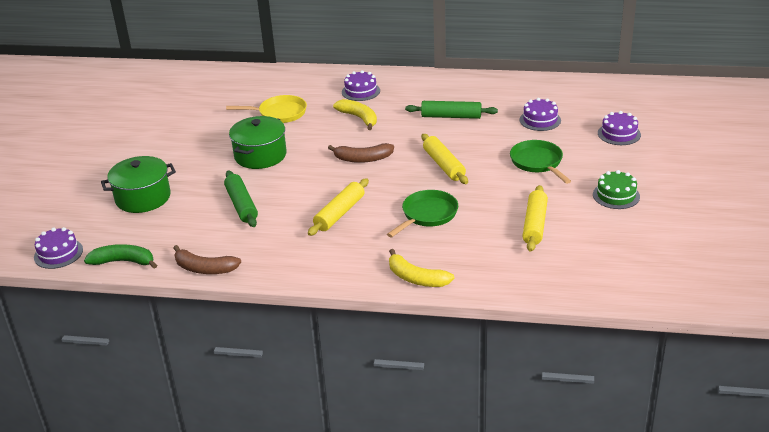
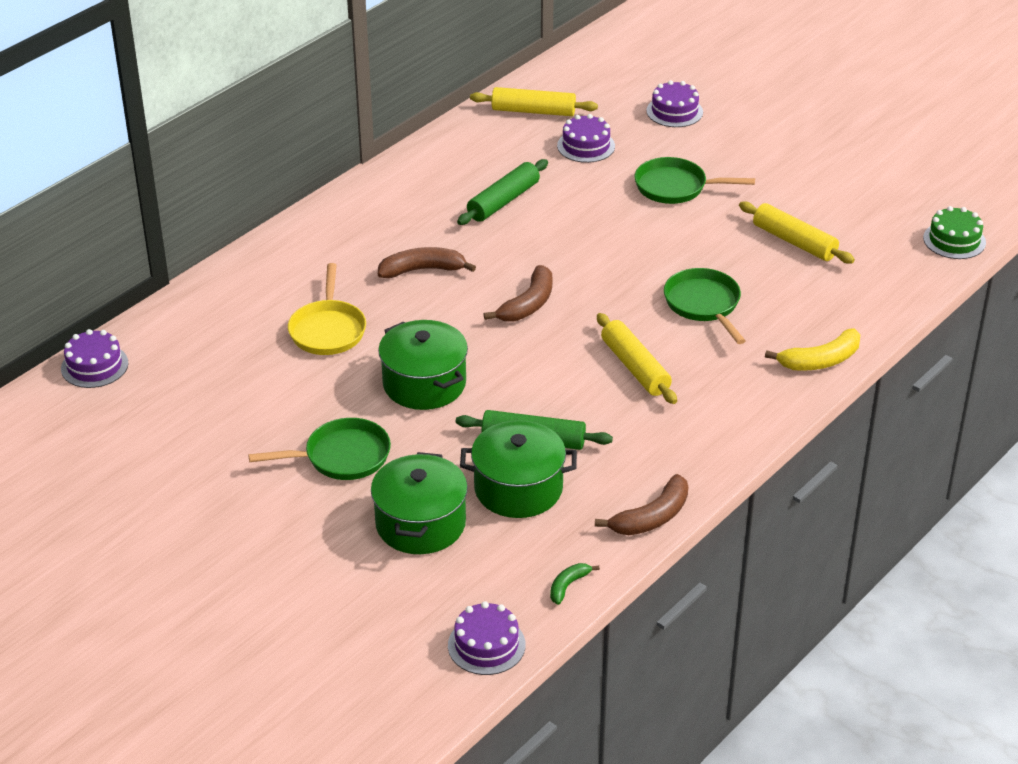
camera: 60 degrees left, 5 degrees up
green banana [84,244,157,269] -> green banana [550,563,600,605], size x0.57
yellow pan [226,95,307,123] -> yellow pan turned 150 degrees clockwise [288,263,366,355]
yellow banana [333,99,377,130] -> brown banana [378,247,476,278]
purple cake [342,70,380,101] -> purple cake moved to [61,329,129,388]
yellow rolling pin [421,134,468,184] -> yellow rolling pin moved to [470,87,598,116]
green cake [593,170,640,209] -> green cake moved to [923,206,986,259]
none -> green pan [248,418,391,480]
none -> green pot [460,420,577,518]

